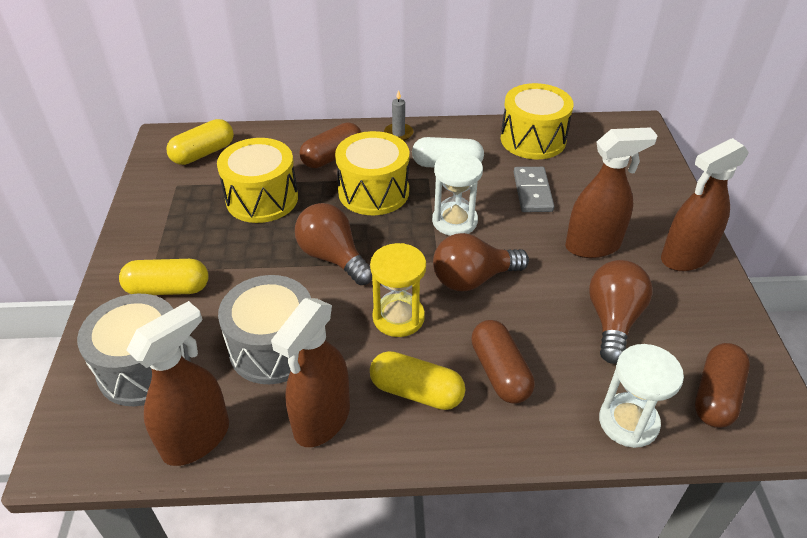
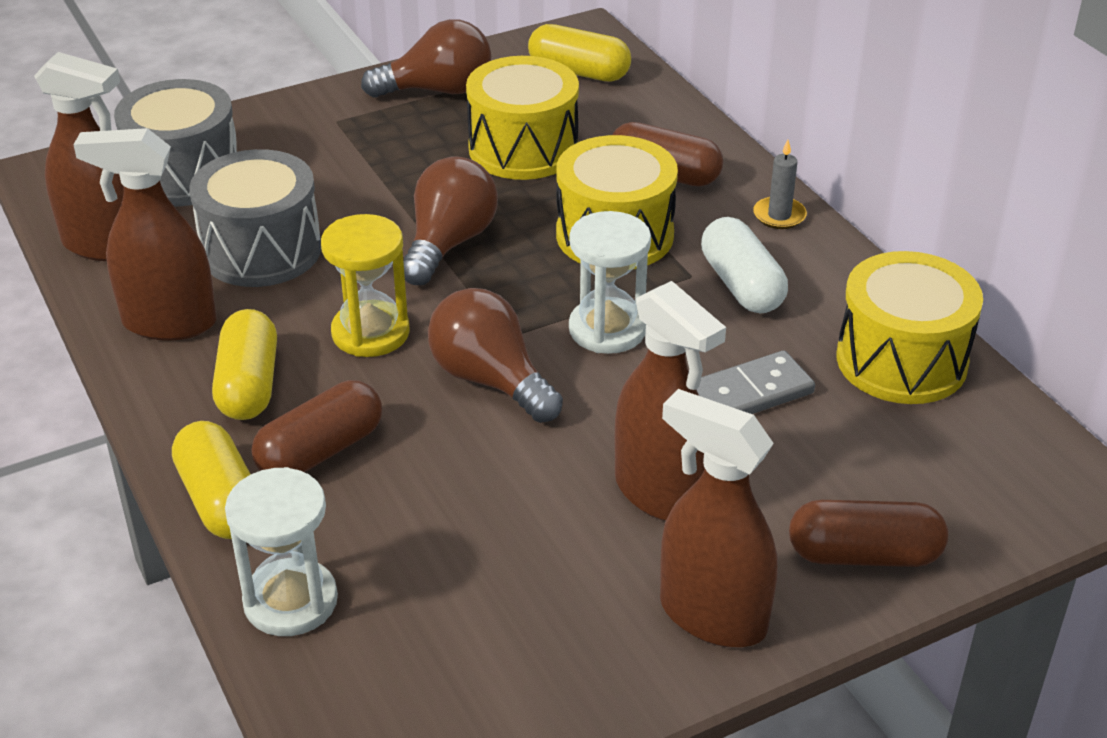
camera: 65 degrees right, 5 degrees down
yellow capsule [119,259,209,295] -> yellow capsule moved to [172,421,251,539]
brown light bulb [589,260,653,364] -> brown light bulb moved to [361,19,491,98]
brown capsule [695,343,750,428] -> brown capsule moved to [789,500,948,567]

